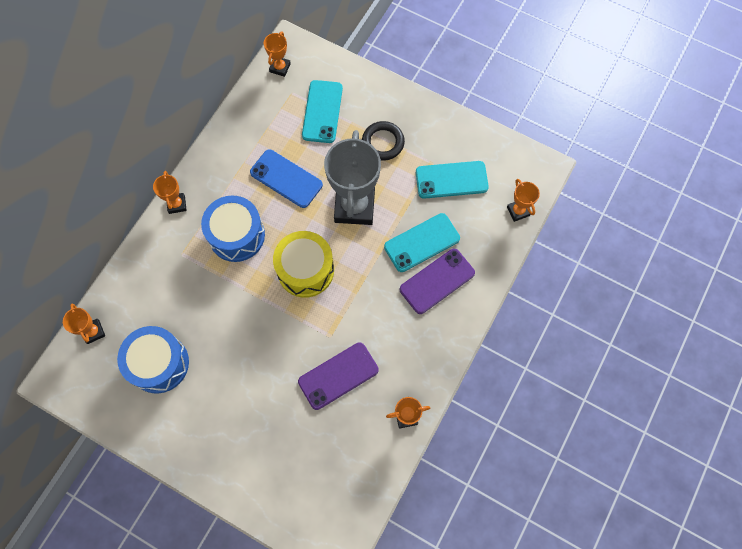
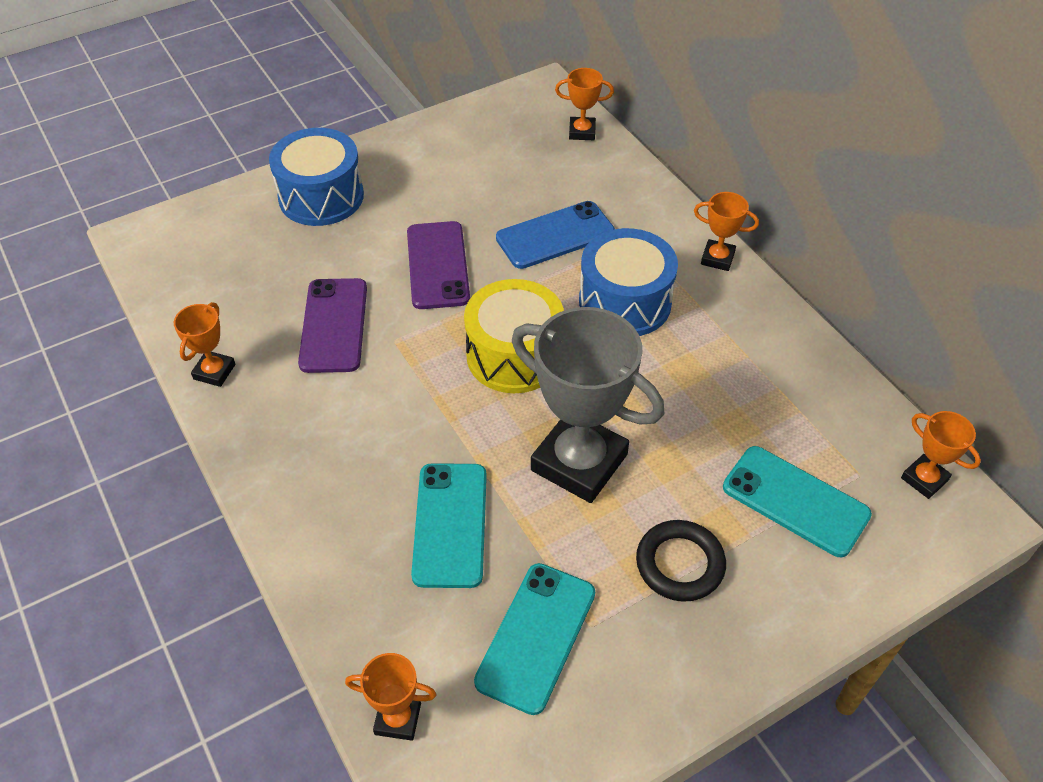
camera: 120 degrees right, 20 degrees down
blue drum [117,326,189,393] -> blue drum moved to [269,128,364,226]
blue phone [250,149,323,208] -> blue phone moved to [496,201,615,269]
purple phone [400,249,475,314] -> purple phone moved to [407,221,470,309]

